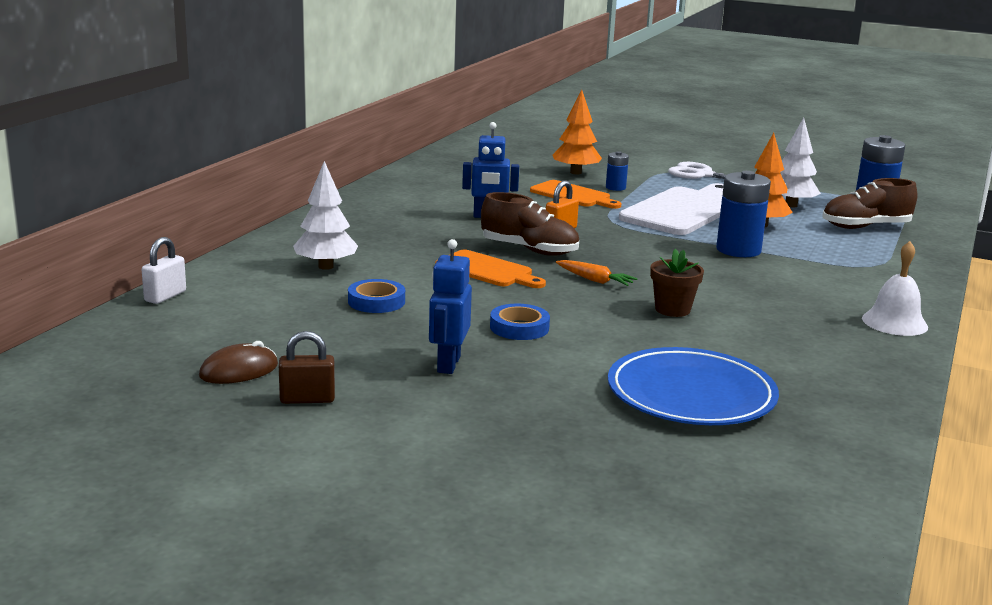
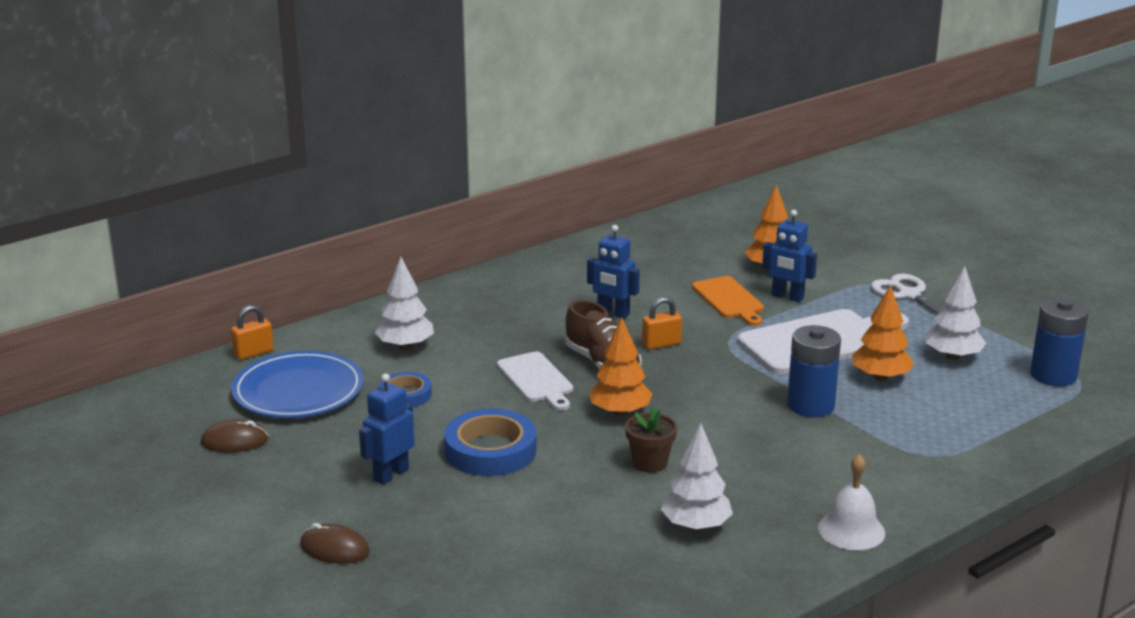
camera: 30 degrees right, 5 degrees up
white padlock [142,237,186,304] -> orange padlock [231,305,274,360]
brown padlock [279,331,335,404] -> none
orange cutting board [435,250,546,288] -> white cutting board [497,351,573,411]
blue tape [490,304,550,340] -> blue tape [444,409,537,476], size x1.67
orange carrot [556,260,638,286] -> orange tree [589,317,652,416]
blue battery [606,151,629,191] -> blue robot [762,210,817,302]
blue plate [608,347,779,425] -> blue plate moved to [231,351,364,418]
brown shoe [823,178,917,229] -> none
none -> brown mouse [300,523,370,564]
none -> white tree [661,423,733,531]

